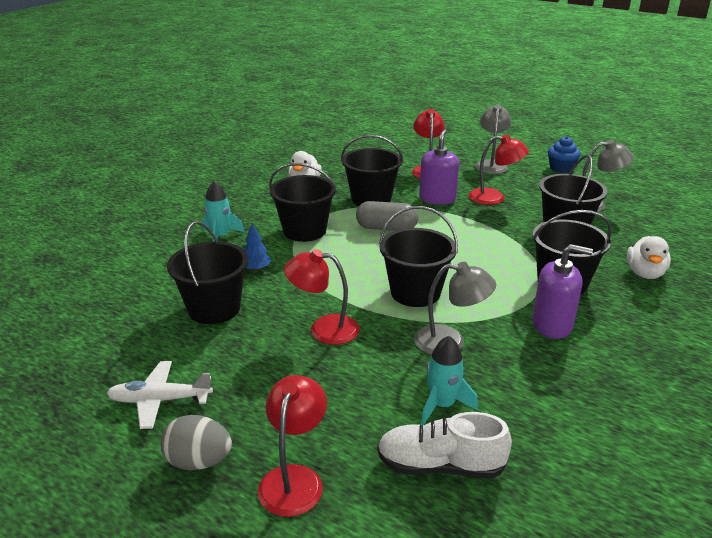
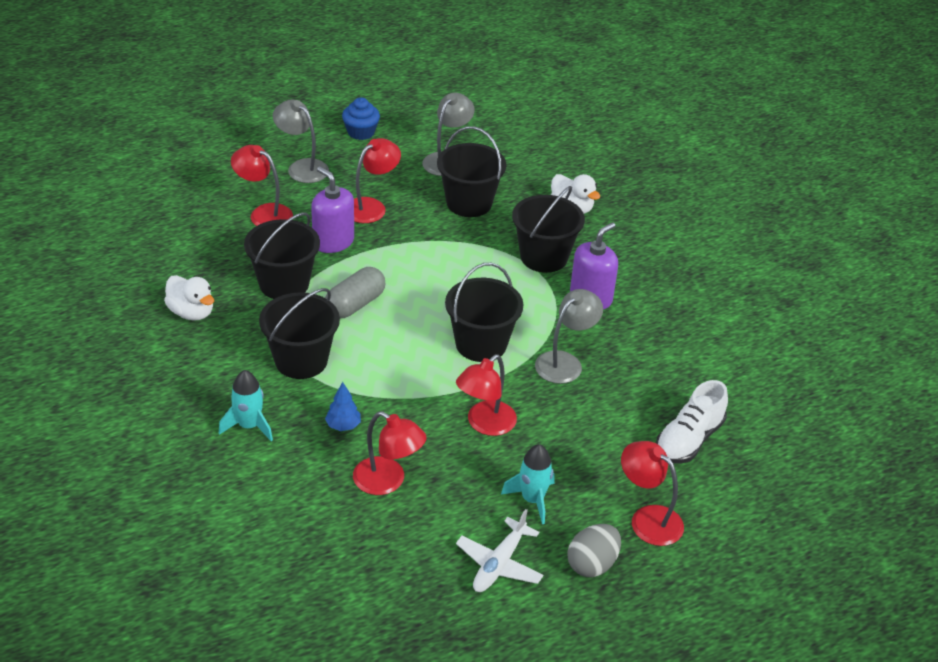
camera: 60 degrees left, 10 degrees up
black bucket [167,221,248,324] -> red lamp [353,411,427,495]
turquoise rocket [421,336,478,425] -> turquoise rocket moved to [501,444,555,524]

